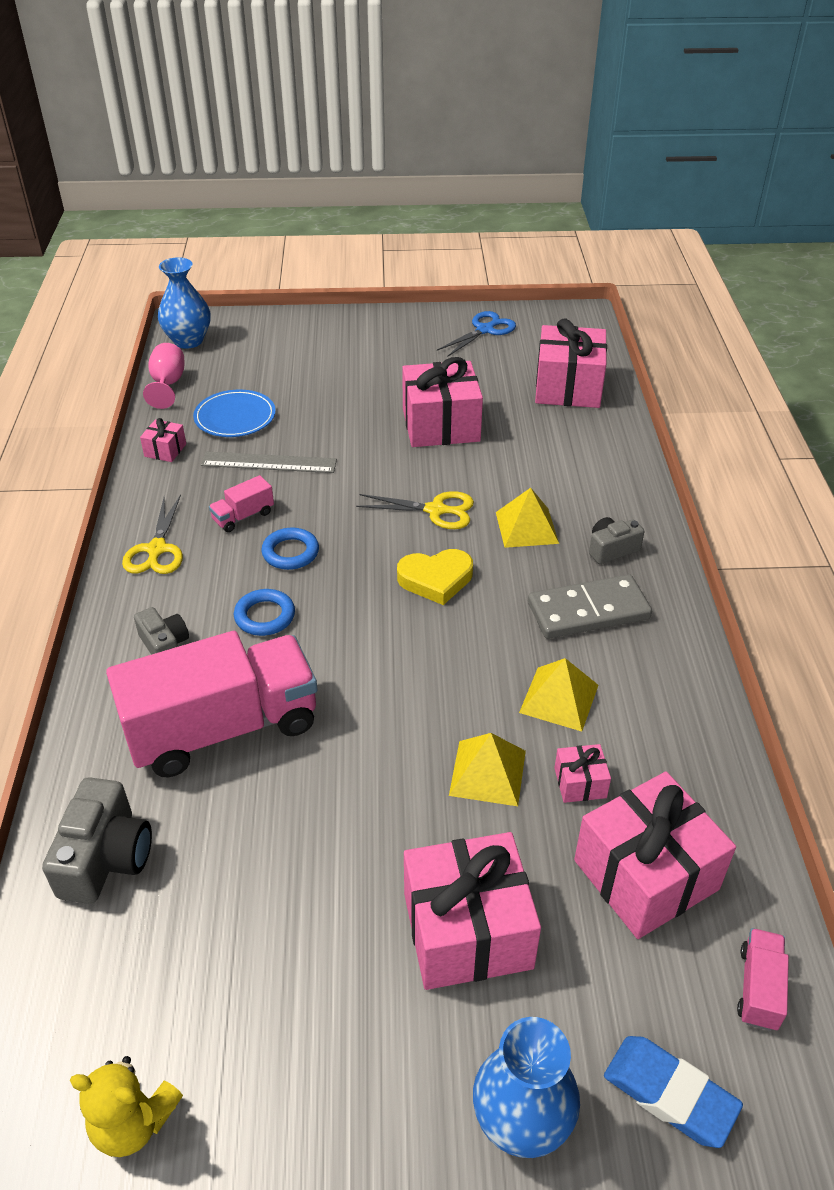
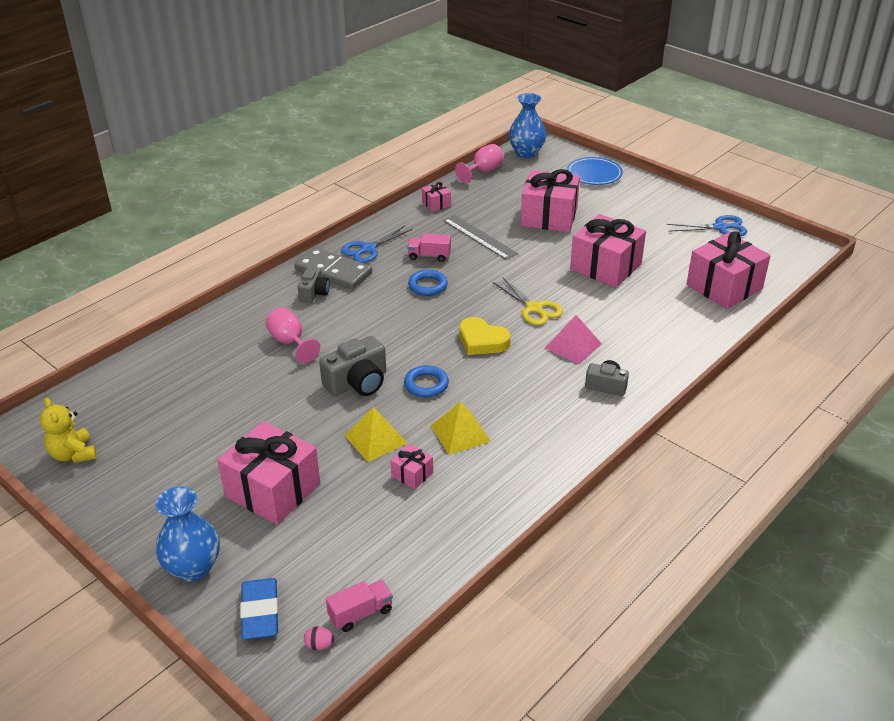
camera: 45 degrees right, 5 degrees down
grey camera [42,777,152,904] -> grey camera moved to [319,336,386,396]
pink truck [106,631,317,777] -> pink goblet [266,307,320,363]
yellow scissors [122,494,183,574] -> blue scissors [341,226,413,263]
blue plate [193,390,276,437] -> blue plate moved to [567,157,623,185]
blue ring [234,589,295,636] -> blue ring moved to [404,365,449,398]
yellow pyramid [496,488,559,548] -> pink pyramid [545,315,602,364]
grey domino [528,574,652,639] -> grey domino moved to [295,247,372,289]
pink gift [574,772,736,939] -> pink gift moved to [520,169,580,232]
none -> pink egg [304,626,334,650]

